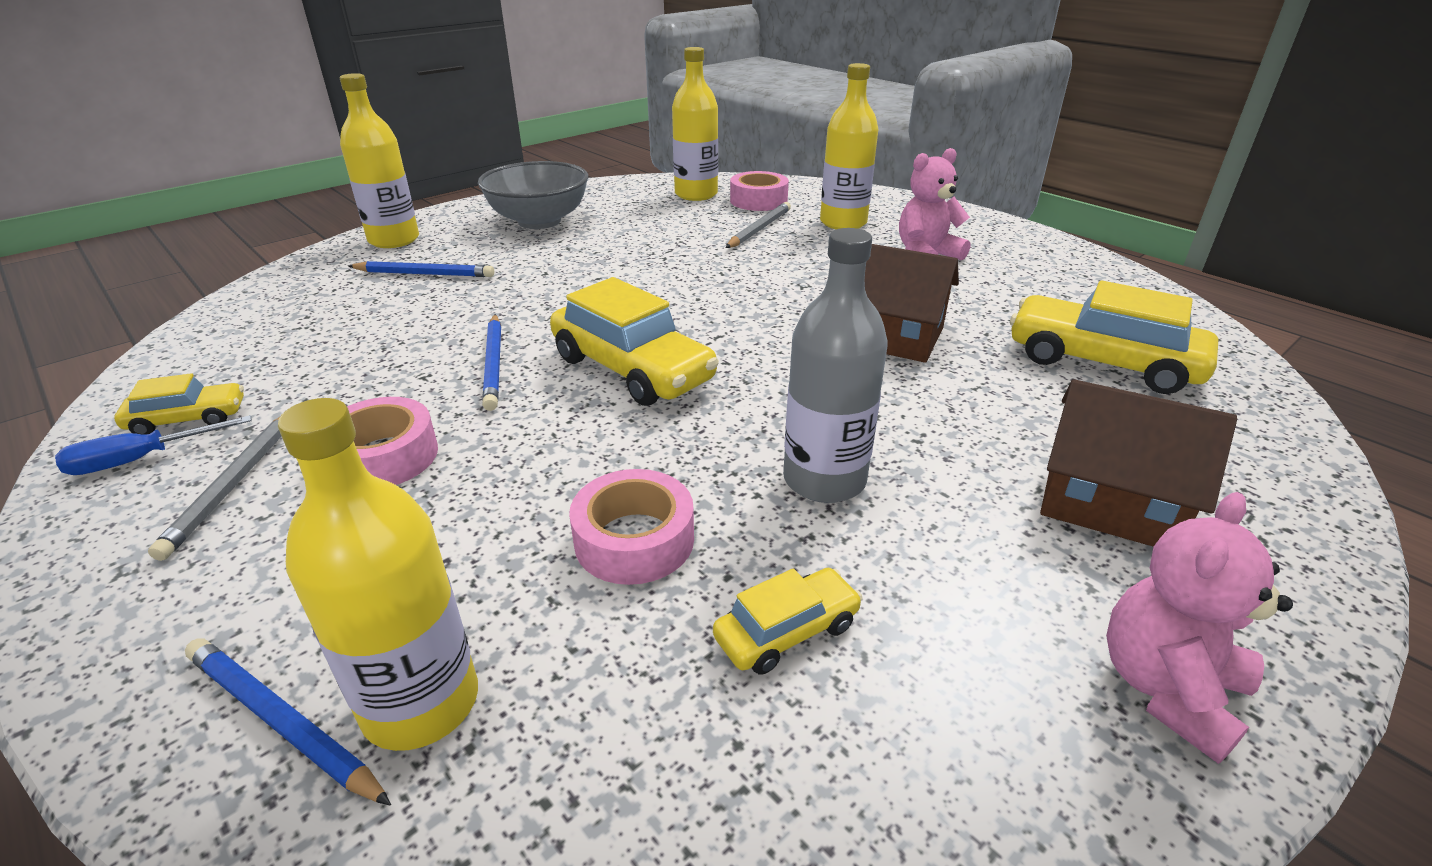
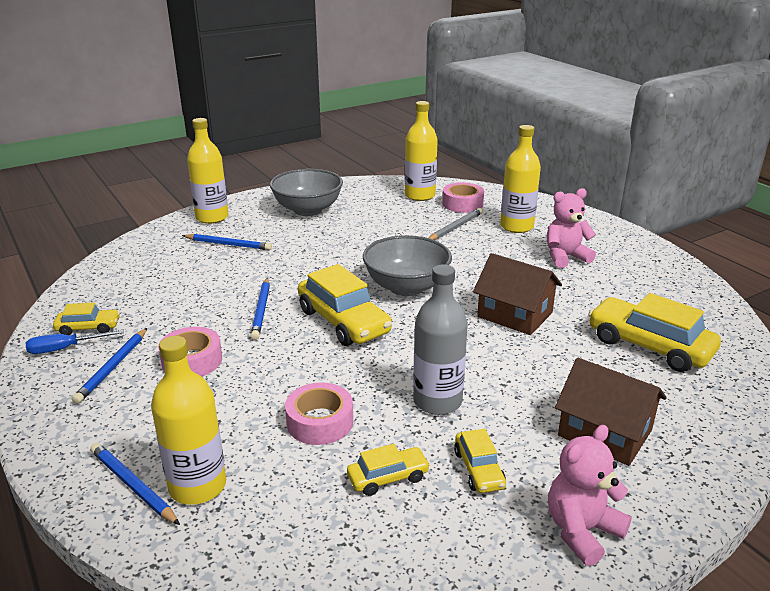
camera: 10 degrees right, 5 degrees down
grey pencil [148,417,282,561] -> blue pencil [72,328,147,404]
none -> grey bowl [363,235,452,296]
none -> yellow car [454,429,506,493]

